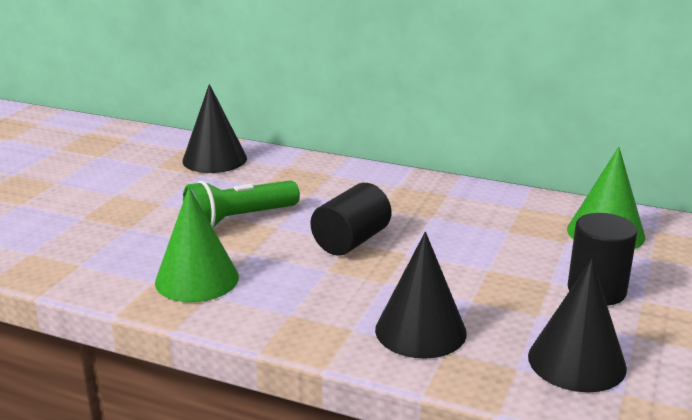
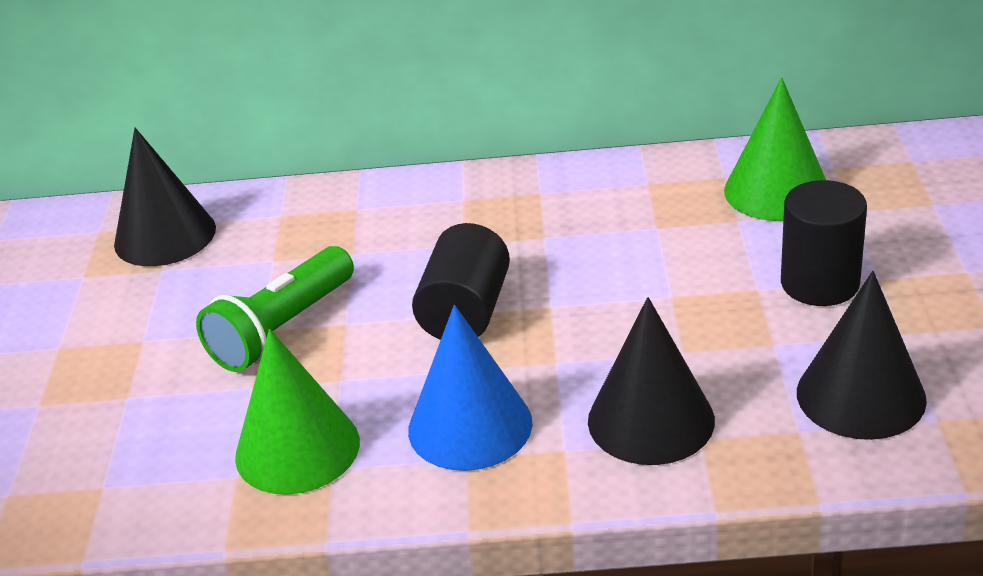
camera: 20 degrees left, 10 degrees up
none -> blue cone [408,305,533,471]

